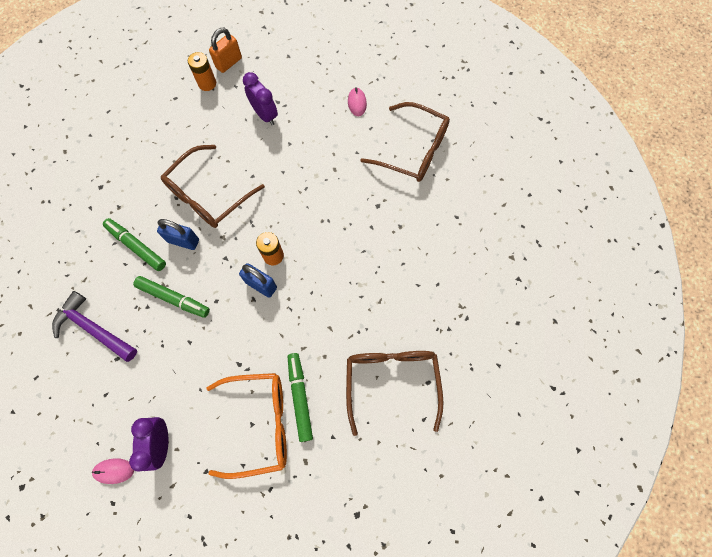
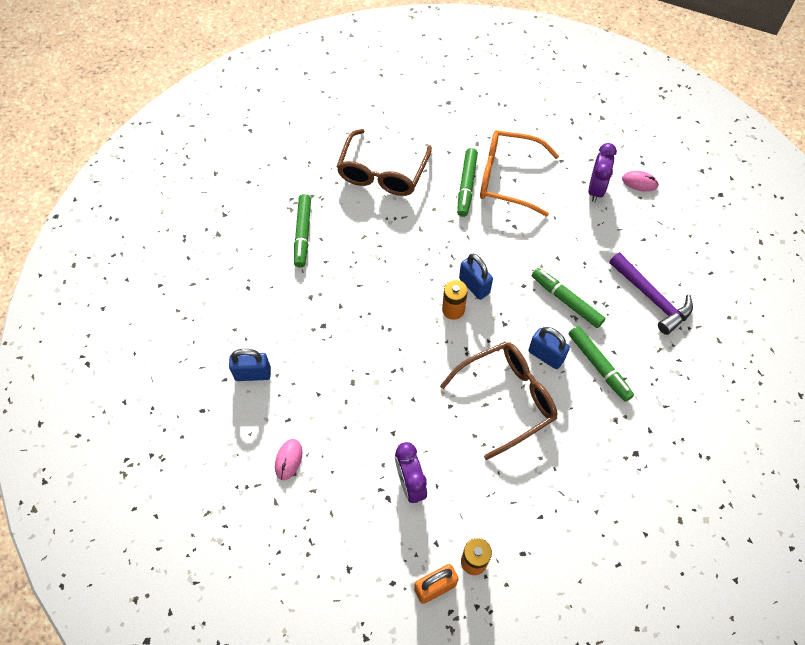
camera: 160 degrees left, 10 degrees down
brown glasses [360,102,450,182] -> blue padlock [229,349,271,381]
none -> green marker [294,194,311,268]

